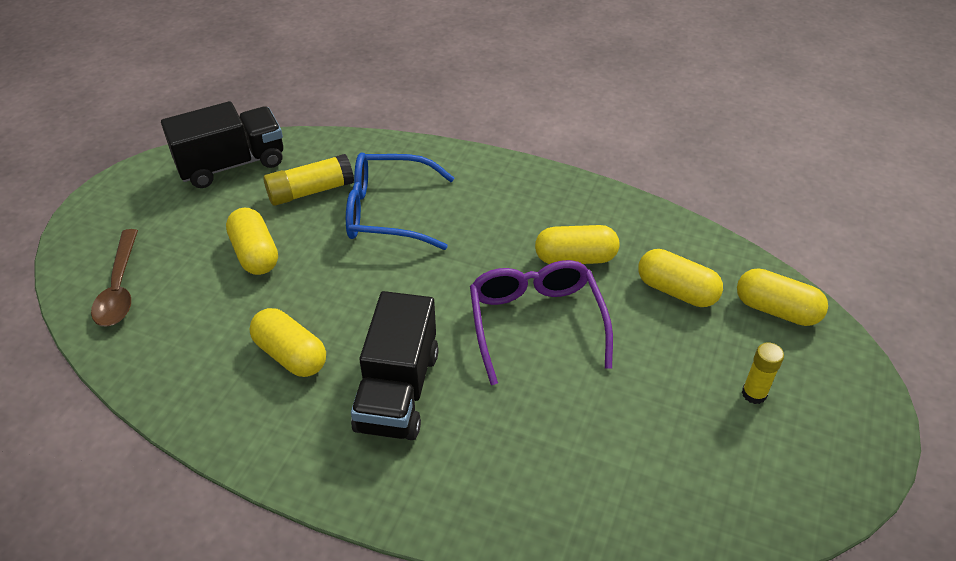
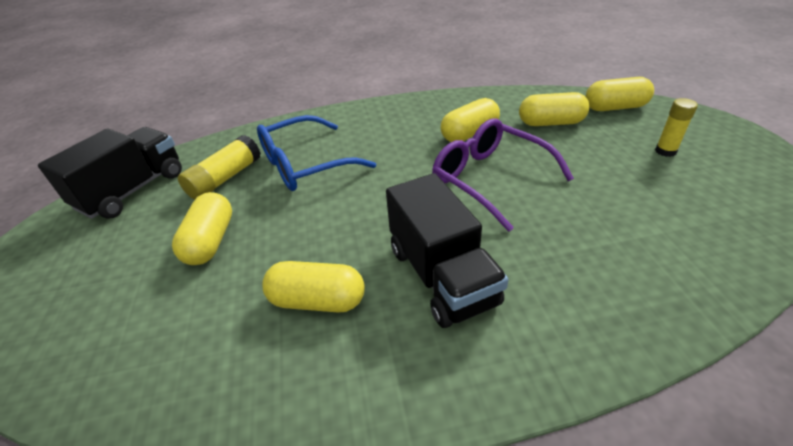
camera: 30 degrees left, 5 degrees down
brown spoon [91,229,138,327] -> none
yellow capsule [226,208,278,275] -> yellow capsule turned 60 degrees clockwise [172,192,232,265]

